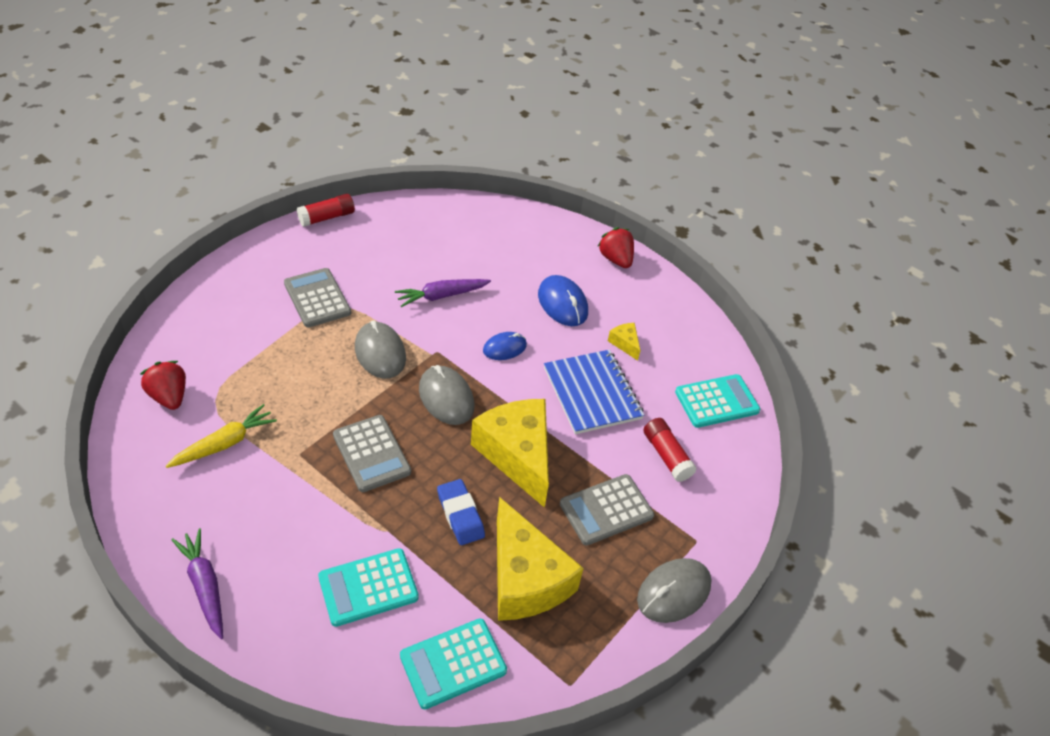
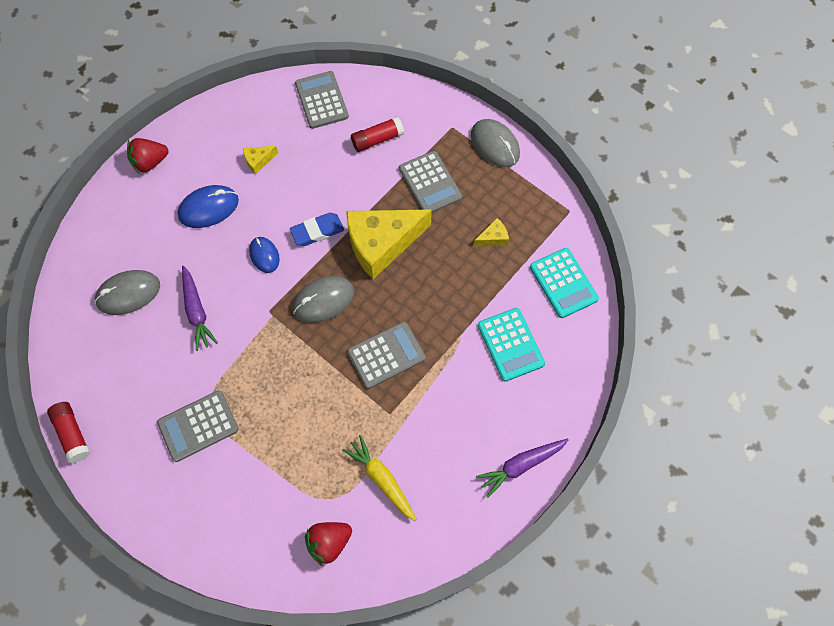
camera: 85 degrees left, 20 degrees up
grey mouse [355,320,406,379] -> grey mouse moved to [94,270,160,315]
blue eraser [437,479,485,545] -> blue eraser moved to [290,213,344,246]
yellow cheese [497,497,583,621] -> yellow cheese [473,218,509,247], size x0.41
blue notebook [544,350,644,434] -> none
turquoise calculator [675,374,760,428] -> grey calculator [295,71,349,129]

